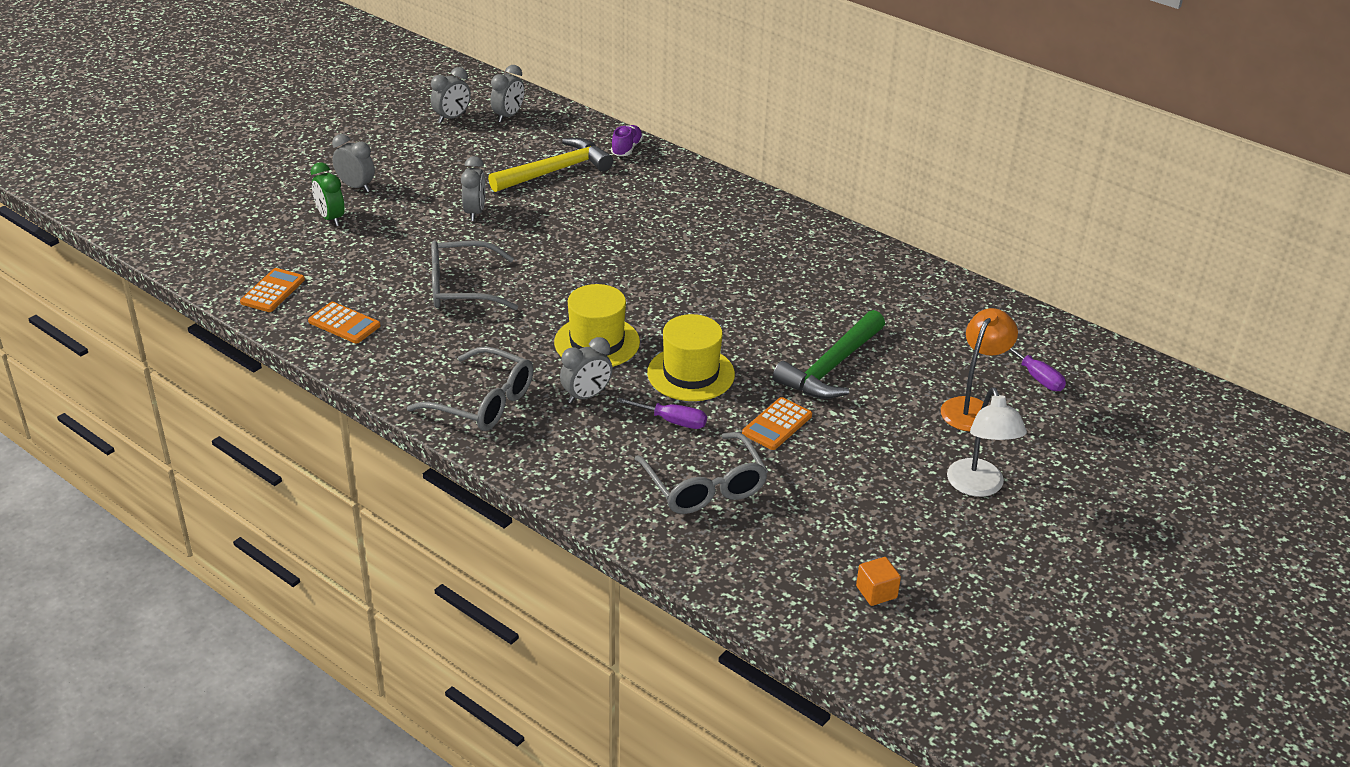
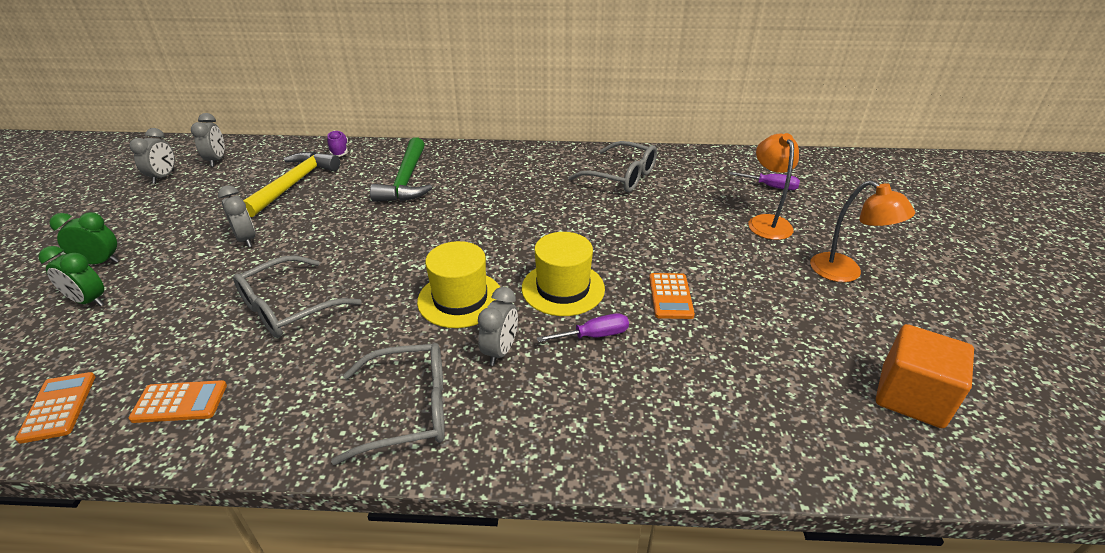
camera: 35 degrees left, 0 degrees up
grey clock [332,134,375,192] -> green clock [49,212,119,264]
grey glasses [635,432,768,514] -> grey glasses moved to [568,141,657,192]
green hammer [773,310,885,399] -> green hammer moved to [370,137,432,202]
orange cube [856,557,901,606] -> orange cube [876,324,974,428], size x2.03
white lamp [947,387,1027,497] -> orange lamp [810,180,915,282]

